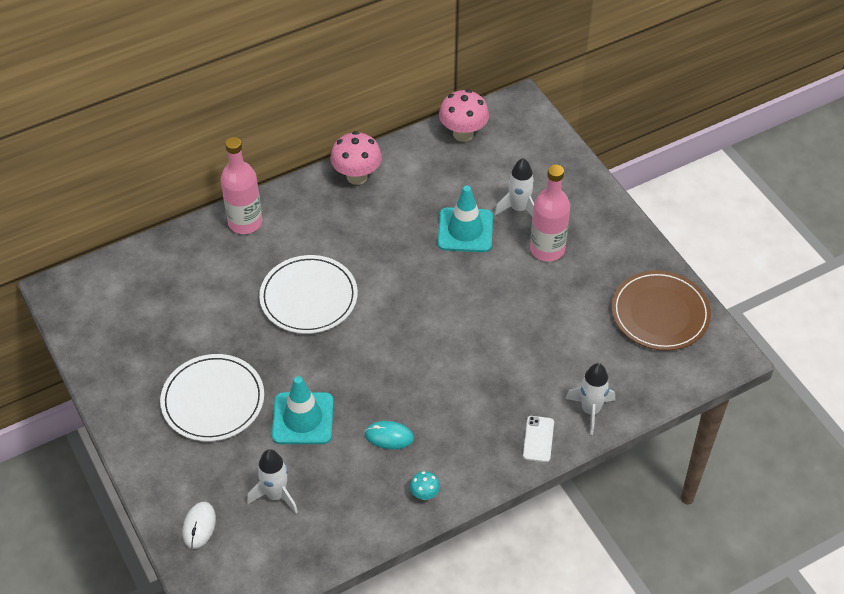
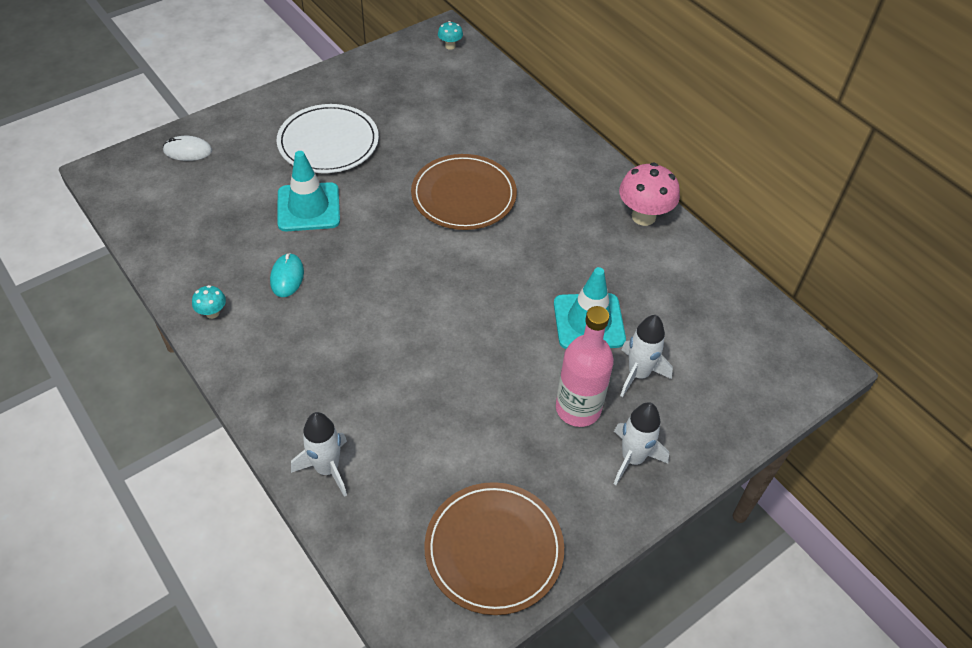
camera: 80 degrees right, 0 degrees up
pink bottle [221,137,262,234] -> none
white rocket [247,449,298,514] -> white rocket moved to [614,402,669,485]
white plate [259,255,358,334] -> brown plate [411,154,517,230]
pink mushroom [439,90,489,142] -> none
white phone [523,416,554,462] -> none
none -> turquoise mushroom [438,21,463,50]

